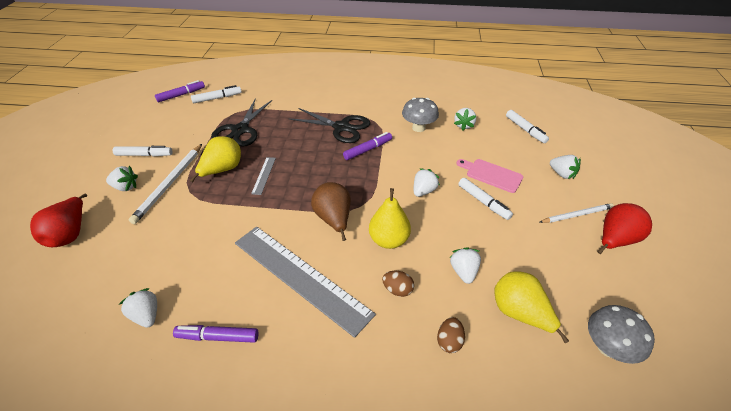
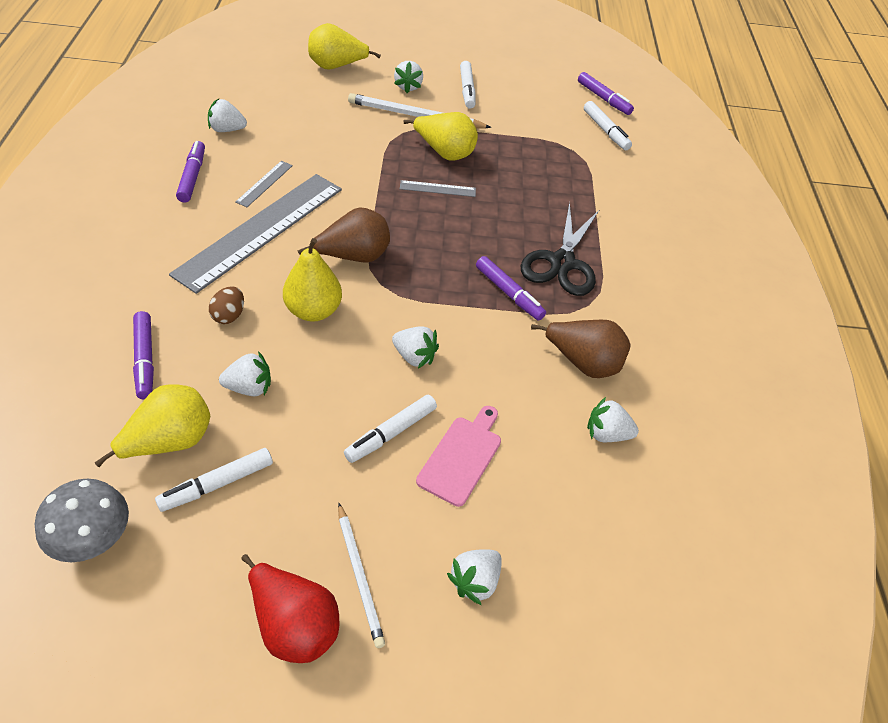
camera: 80 degrees right, 5 degrees up
red pear [30,194,87,247] -> yellow pear [308,23,381,69]
white strawberry [118,288,157,328] -> white strawberry turned 135 degrees counterclockwise [208,99,247,132]
black scissors [211,98,272,147] -> none
grey mushroom [402,98,439,132] -> brown pear [531,320,630,378]
brown egg [437,317,465,353] -> purple marker [133,311,154,400]
white marker [506,110,549,143] -> white marker moved to [155,448,273,512]
none -> grey ruler [236,161,293,207]

